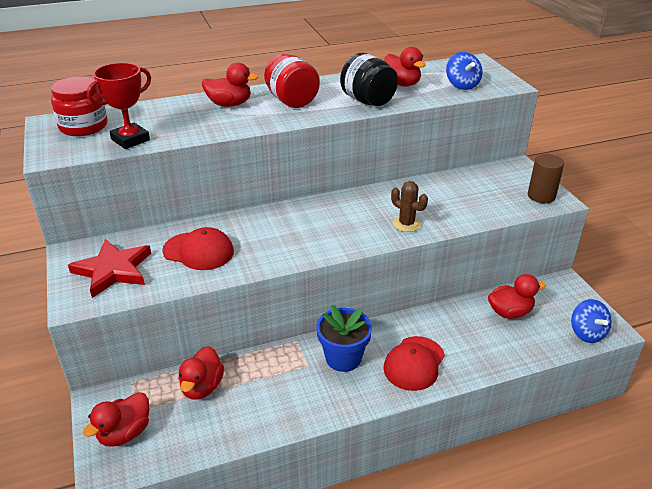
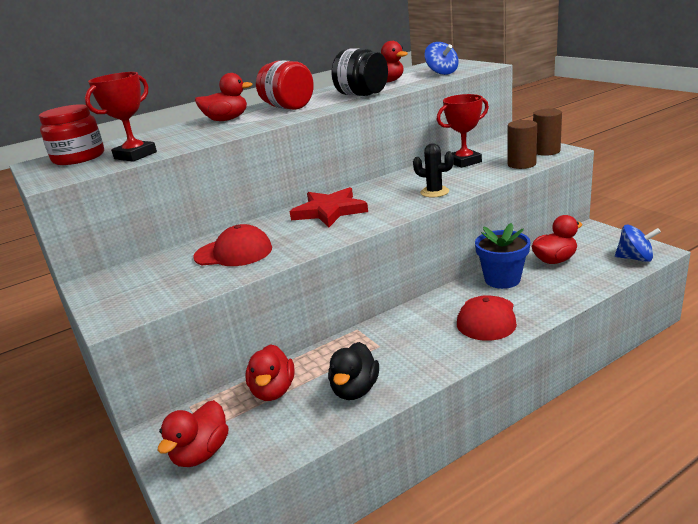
camera: 10 degrees left, 10 degrees down
red star [68,239,151,298] -> red star moved to [290,187,368,227]
blue flower pot [316,305,372,372] -> blue flower pot moved to [475,223,531,289]
brown cactus [391,181,428,232] -> black cactus [413,143,454,198]
blue spinning top [571,299,612,343] -> blue spinning top turned 45 degrees counterclockwise [615,225,661,262]
none -> black duck [328,342,379,400]
none -> red trophy [437,94,489,168]
none -> brown cylinder [507,120,537,169]

